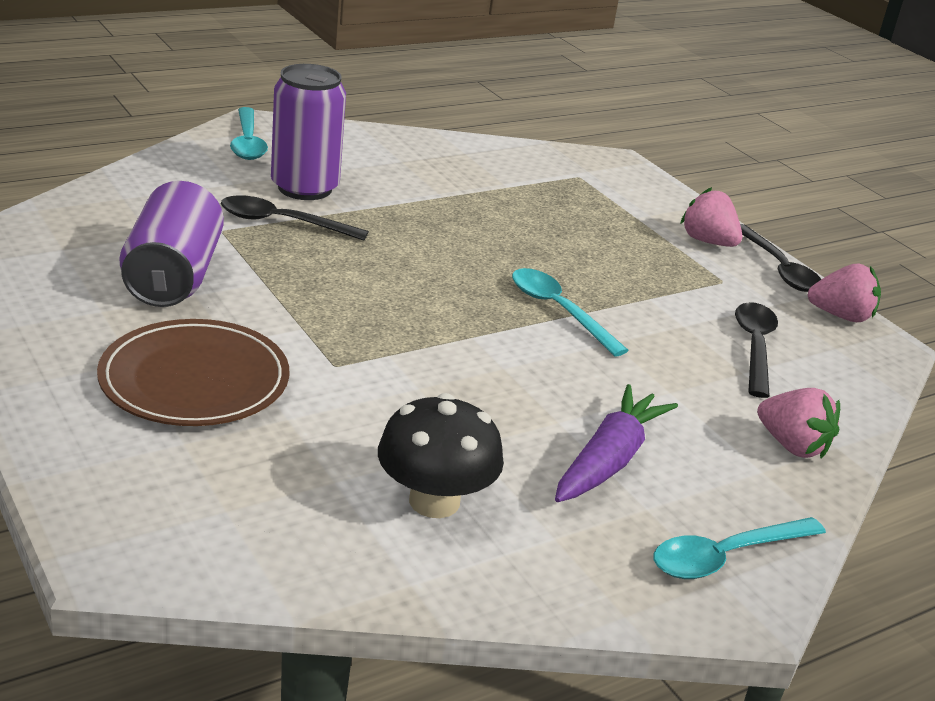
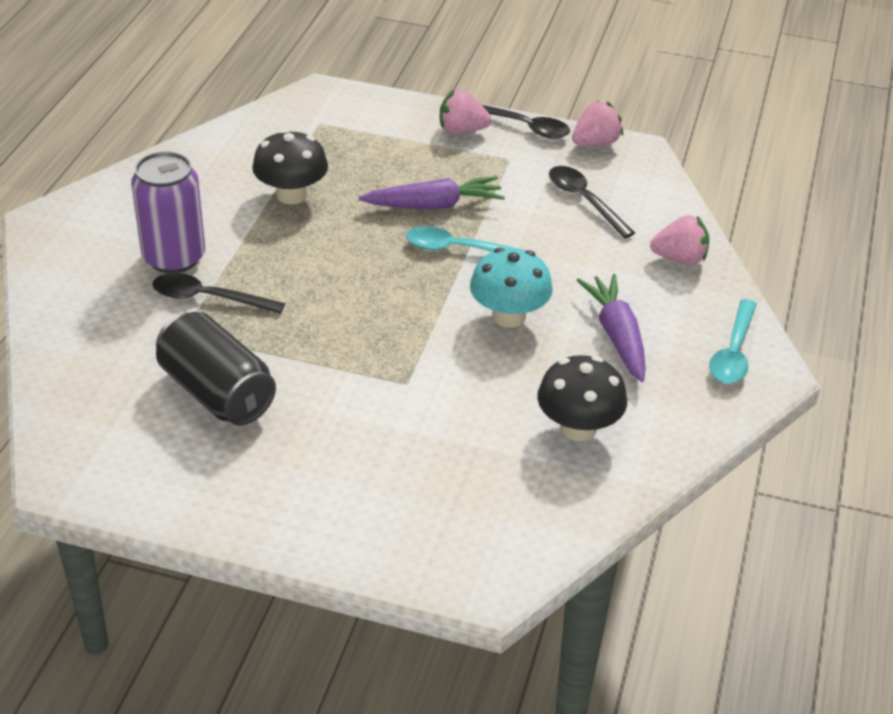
camera: 40 degrees left, 10 degrees up
brown plate [97,319,289,426] -> none
purple can [120,181,224,307] -> black can [156,312,276,426]
black spoon [221,195,369,241] -> black spoon turned 45 degrees clockwise [152,273,285,314]
turquoise spoon [230,107,268,160] -> none
none -> black mushroom [252,129,328,205]
none -> purple carrot [359,176,505,210]
none -> turquoise mushroom [470,247,553,328]

